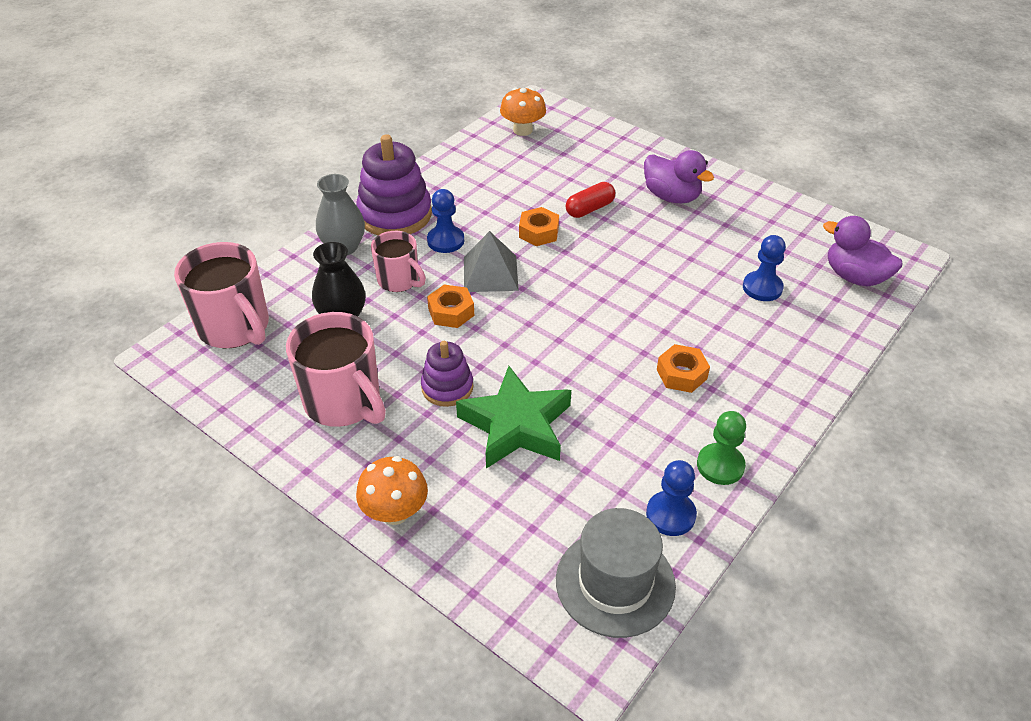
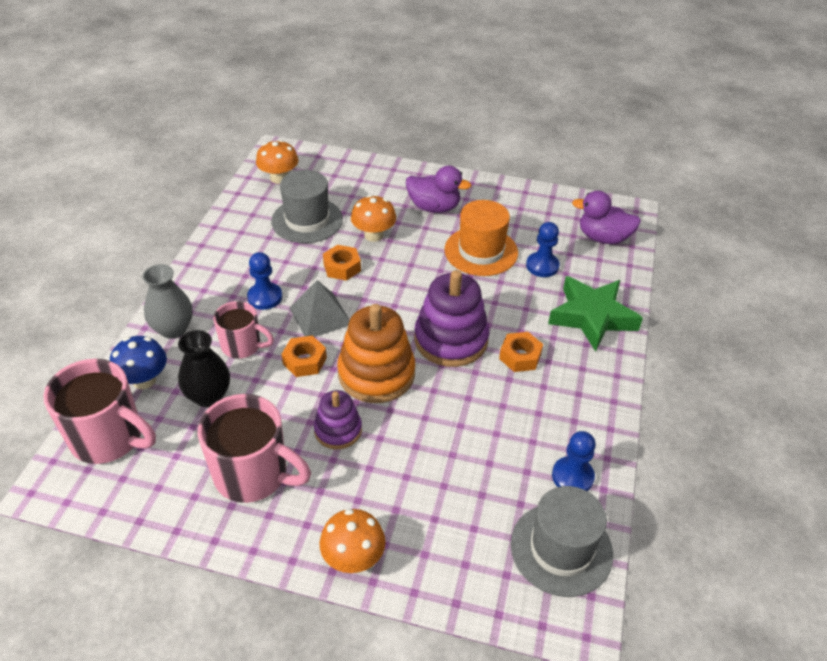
camera: 25 degrees left, 0 degrees up
purple stacking toy [356,134,432,235] -> purple stacking toy moved to [414,270,489,367]
green star [456,366,571,469] -> green star moved to [548,276,643,352]
red capsule [566,182,615,218] -> orange mushroom [351,195,396,242]
green pawn [697,411,746,485] -> none
none -> blue mushroom [110,336,167,389]
none -> grey hat [271,170,343,243]
none -> orange stacking toy [337,304,415,403]
none -> orange hat [444,200,518,276]

